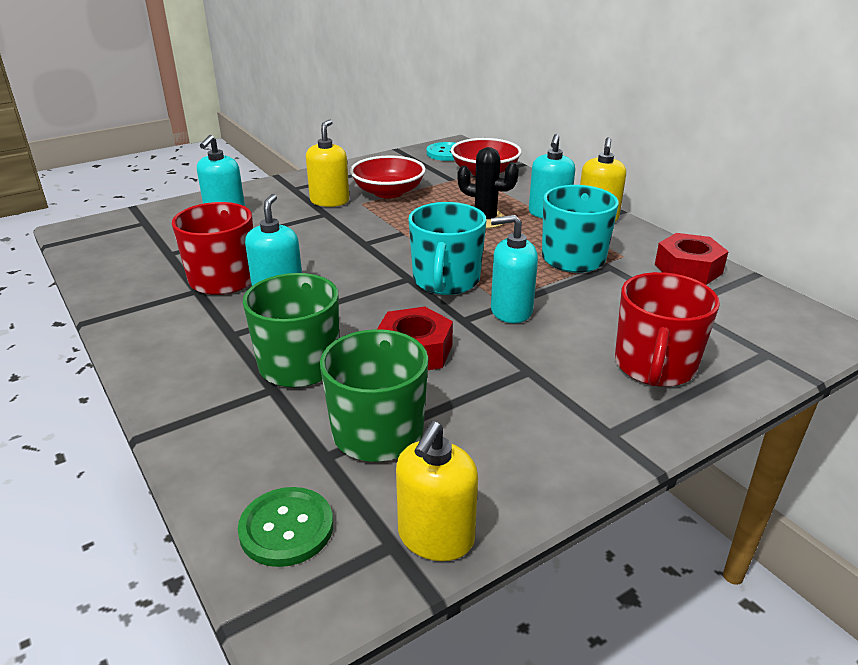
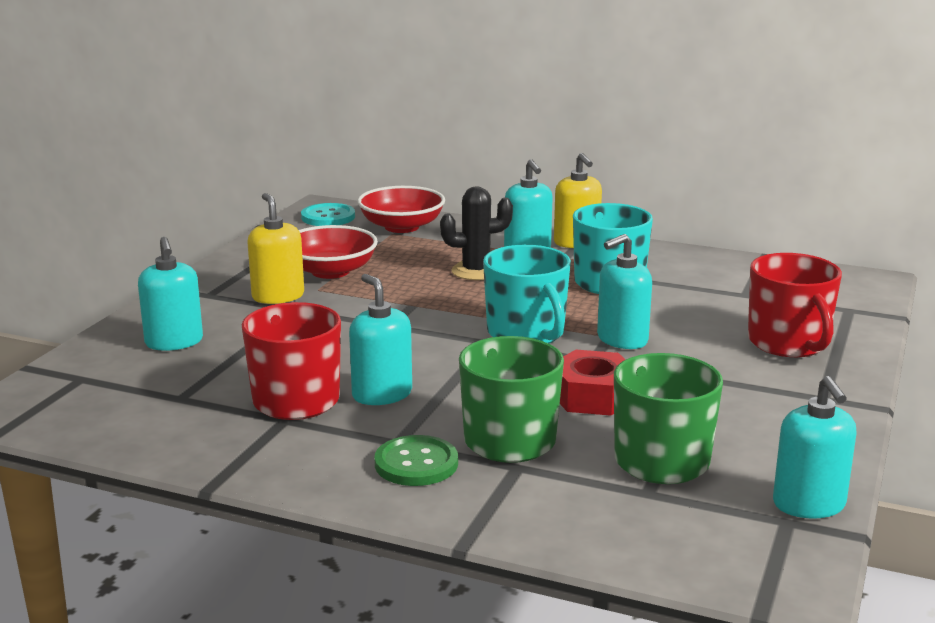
camera: 35 degrees left, 10 degrees down
green button [238,487,333,567] -> green button moved to [375,435,458,486]
yellow soap dispenser [396,421,478,561] -> turquoise soap dispenser [773,376,857,519]
red nut [655,233,729,285] -> none

